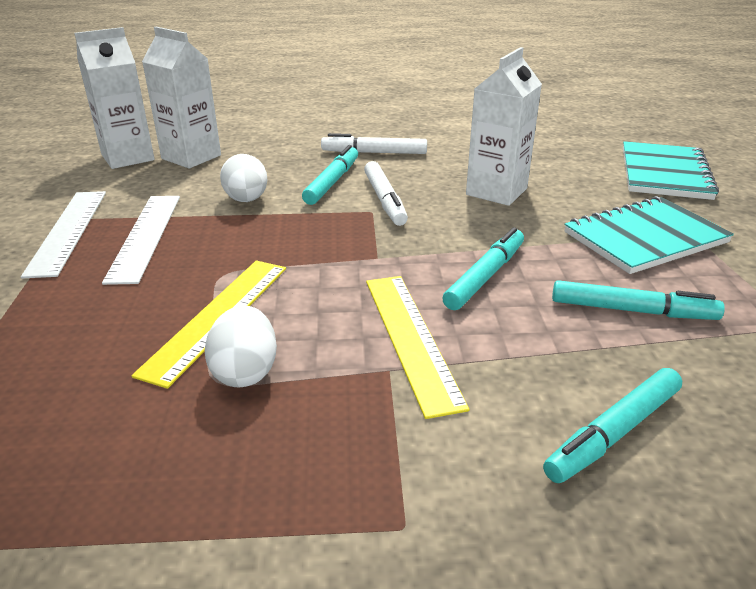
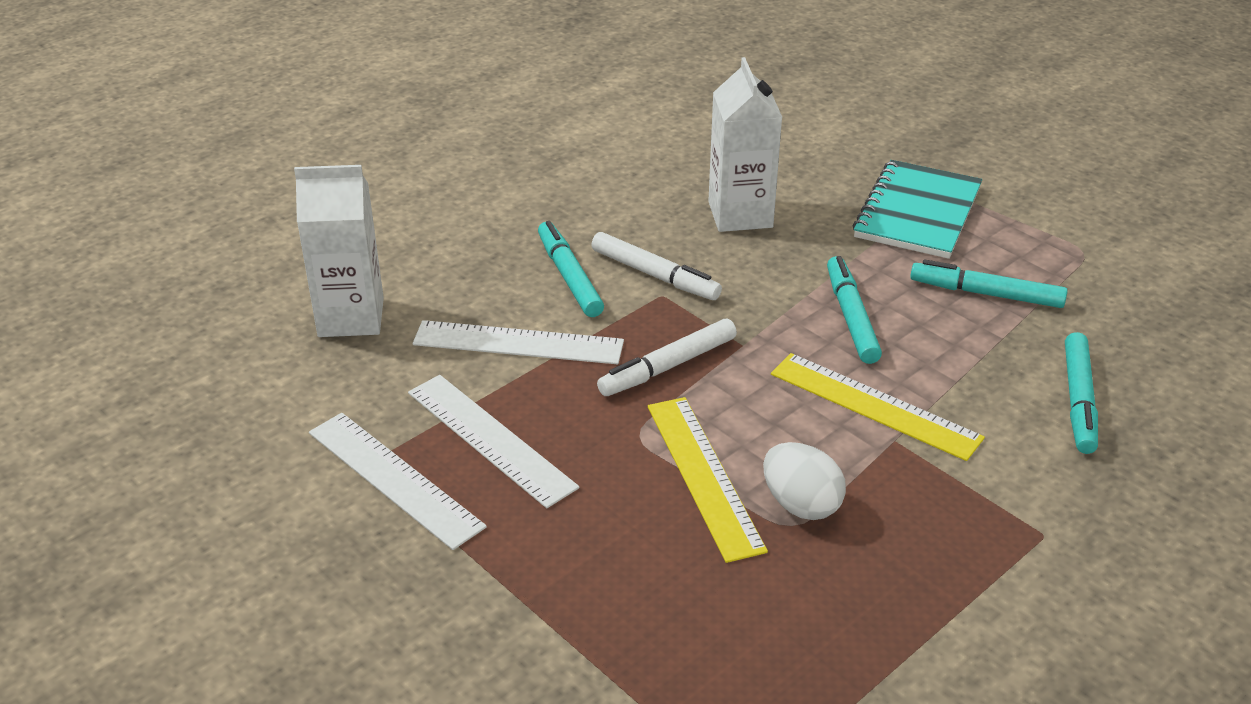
camera: 40 degrees left, 5 degrees up
white carton [74,27,155,169] -> none
white egg [220,154,268,202] -> white ruler [413,320,624,364]
white marker [321,133,427,154] -> white marker moved to [597,319,737,396]
turquoise marker [552,280,725,320] -> turquoise marker turned 135 degrees counterclockwise [910,260,1068,308]
turquoise notebook [623,141,719,200] -> none

